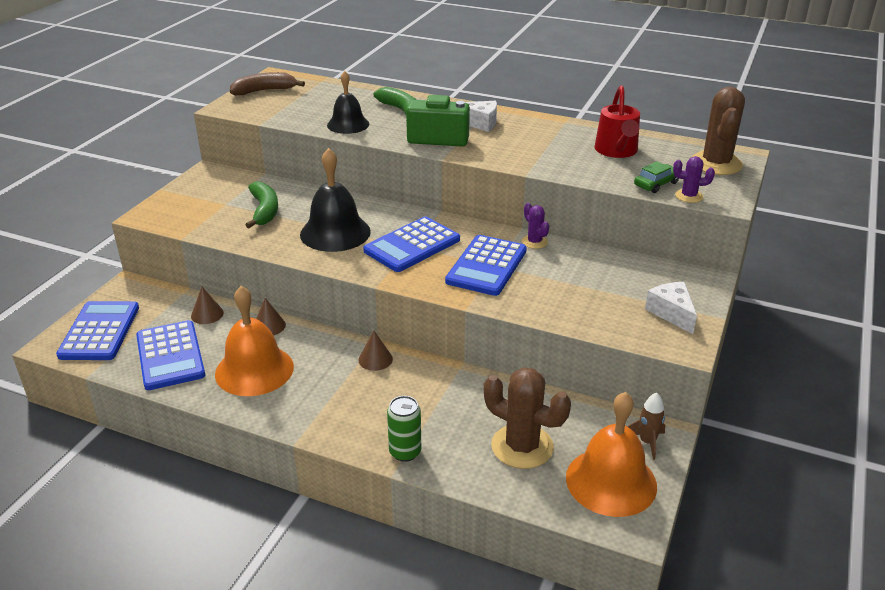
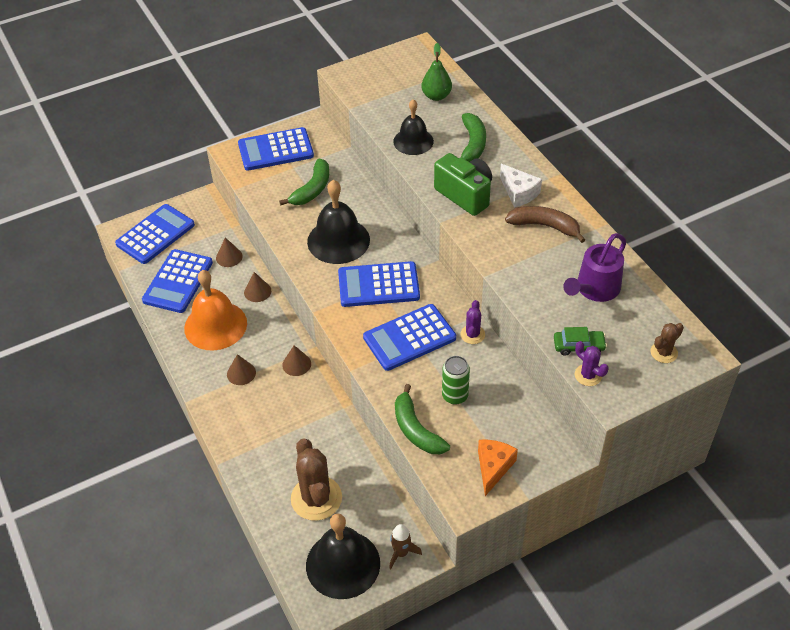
camera: 40 degrees right, 15 degrees up
brown banana [230,72,305,95] -> brown banana moved to [505,206,585,243]
green can [387,396,421,462] -> green can moved to [442,356,470,405]
orange bell [566,392,657,517] -> black bell [306,514,380,599]
red watering can [595,85,640,158] -> purple watering can [563,233,626,302]
white cheese [645,282,697,334] -> orange cheese [478,440,518,496]
brown cactus [692,87,745,175] -> brown cactus [650,323,684,363], size x0.51
none -> brown cone [227,354,256,385]
none -> blue calculator [238,127,314,171]
none -> green banana [395,384,450,454]
none -> green pear [421,43,452,101]

